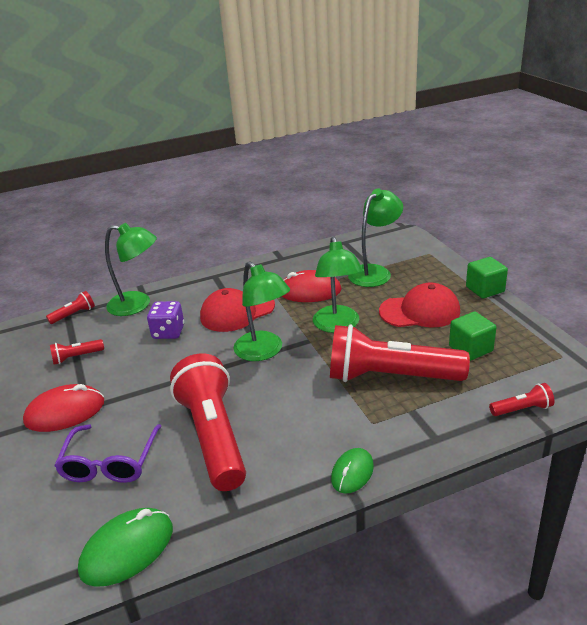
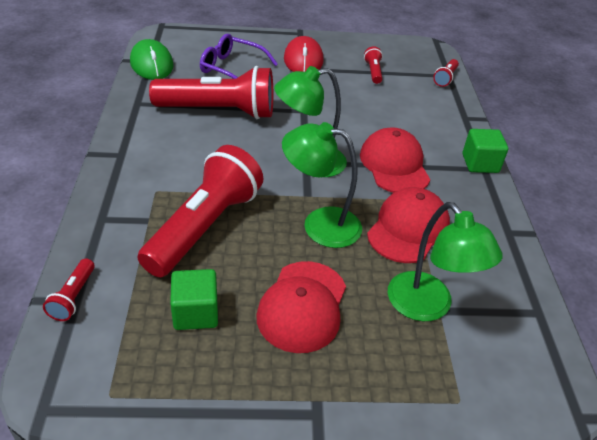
camera: 105 degrees right, 10 degrees up
red flashlight [46,291,95,324] -> red flashlight turned 45 degrees clockwise [433,59,459,87]
green lamp [105,223,157,316] -> none
purple dice [147,301,184,339] -> none
red mouse [282,270,342,302] -> red cap [367,187,450,263]
green mouse [331,448,374,494] -> none
green cube [466,257,508,299] -> green cube moved to [463,129,508,173]

